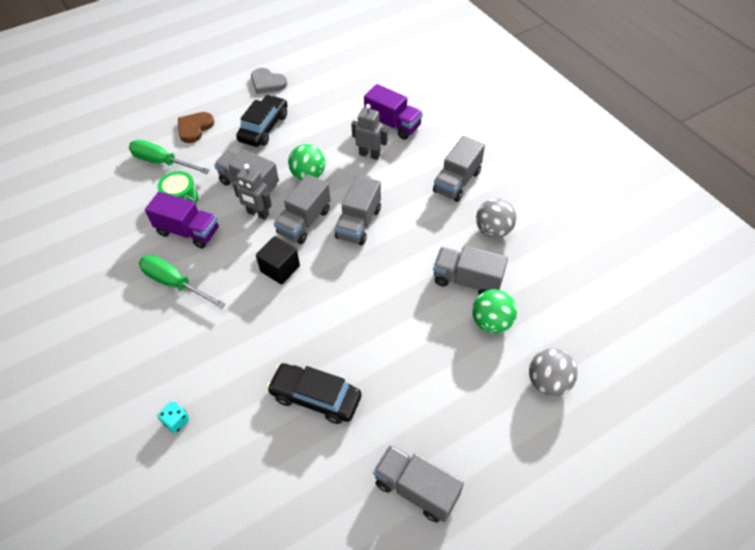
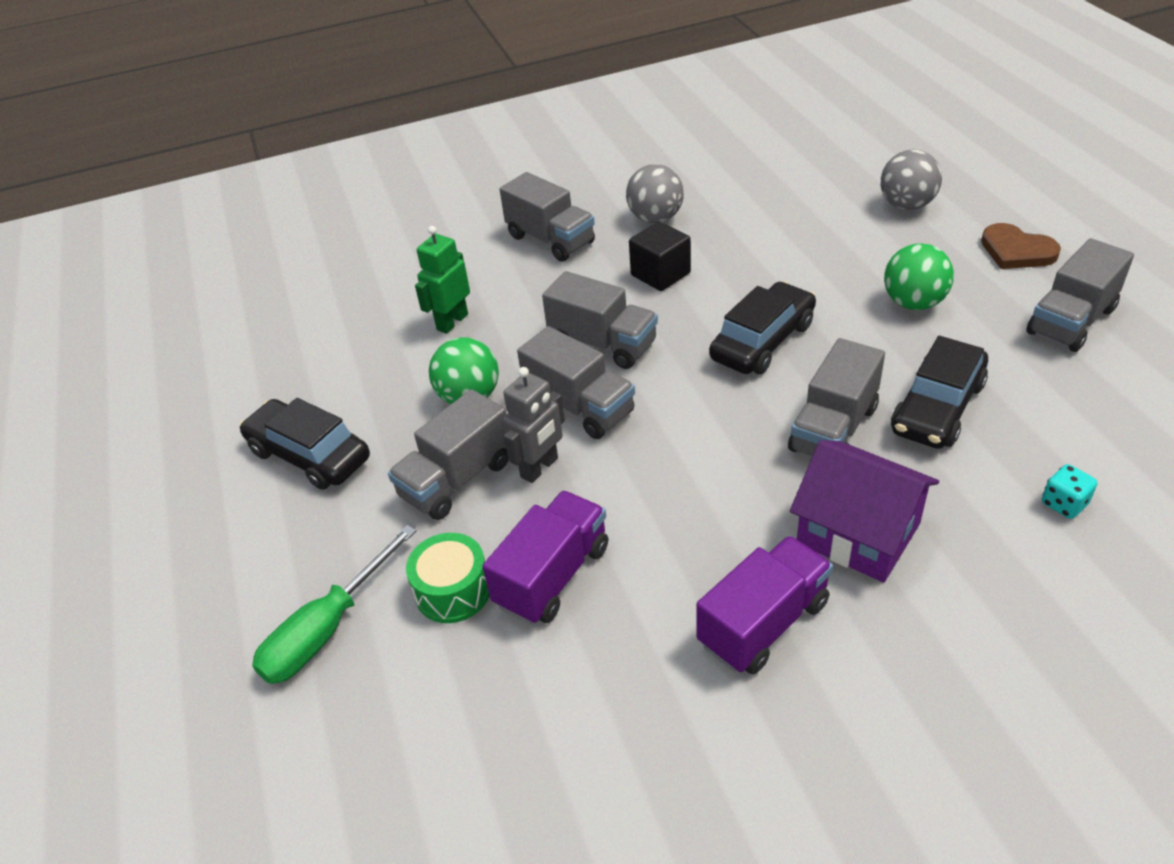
camera: 75 degrees left, 10 degrees down
green screwdriver [139,255,225,309] -> none
turquoise dice [157,401,189,433] -> turquoise dice moved to [1042,464,1097,519]
brown heart [178,112,214,143] -> brown heart moved to [981,223,1061,269]
grey heart [251,68,287,94] -> none
black cube [256,236,300,284] -> black cube moved to [629,221,691,291]
grey robot [351,104,388,160] -> green robot [415,226,470,334]
purple truck [364,84,423,140] -> purple truck moved to [696,536,833,674]
grey truck [433,246,508,295] -> grey truck moved to [788,338,885,457]
green ball [472,289,517,333] -> green ball moved to [884,243,954,310]
none -> black car [709,282,816,374]
none -> purple house [790,440,939,583]

